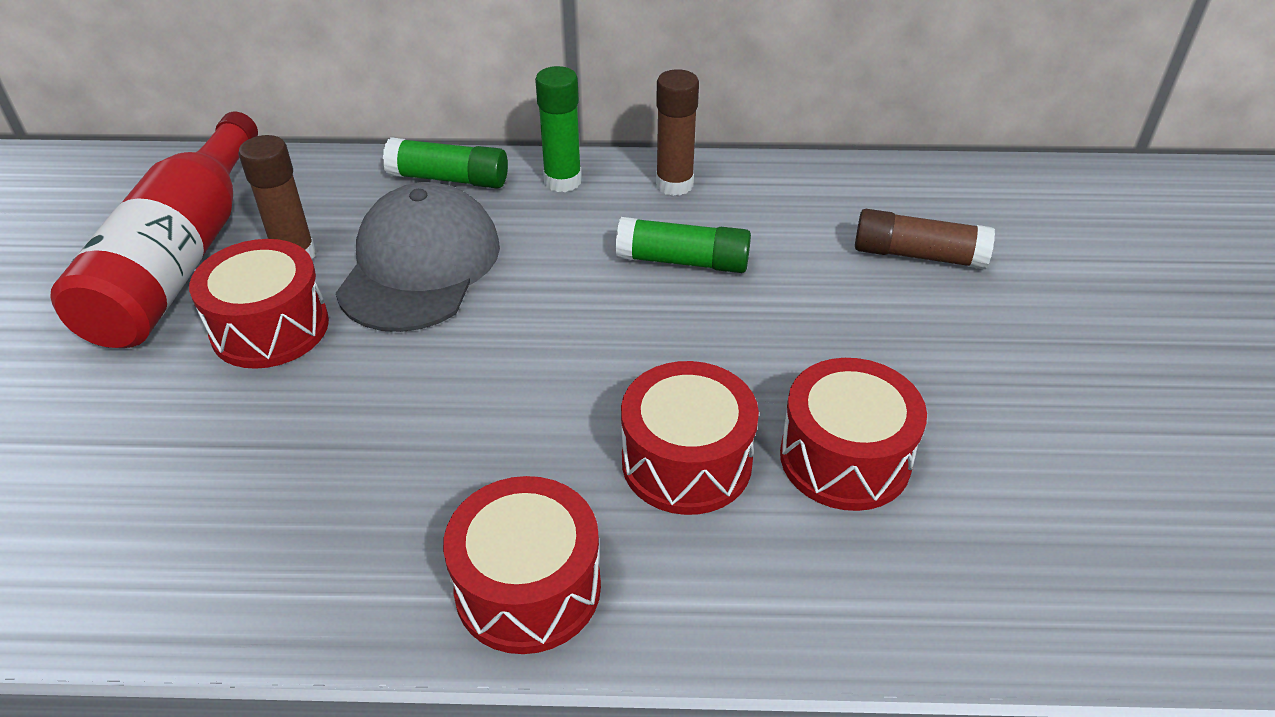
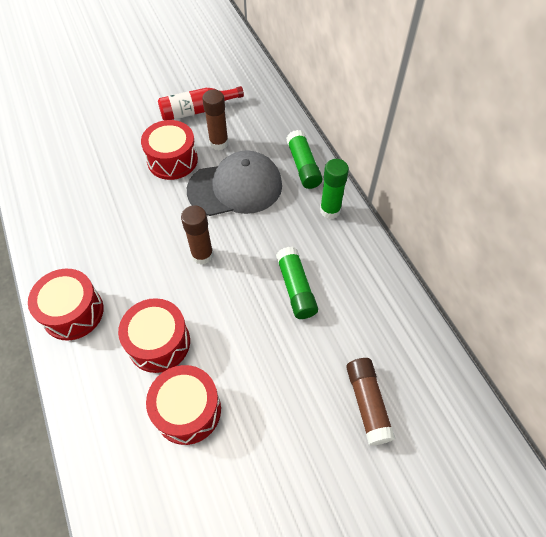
camera: 65 degrees right, 15 degrees up
red bottle [50,111,258,348] -> red bottle [158,86,244,120], size x0.59
brown glue stick [656,69,699,196] -> brown glue stick moved to [181,205,213,265]

